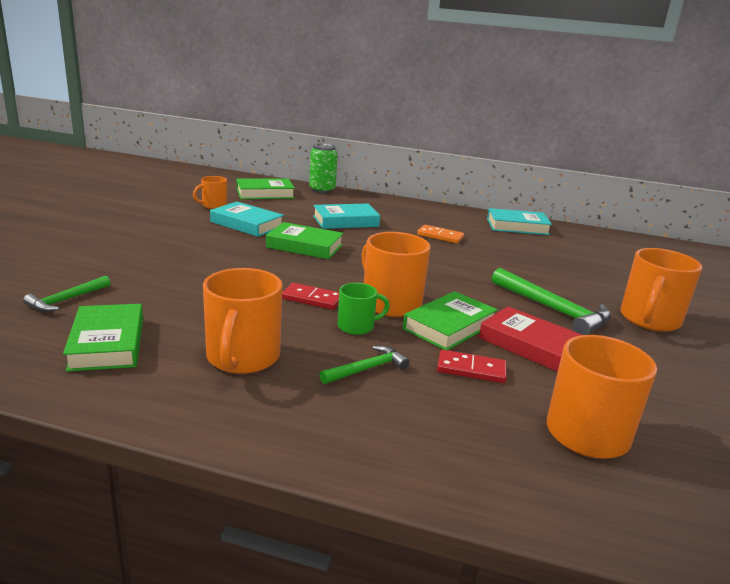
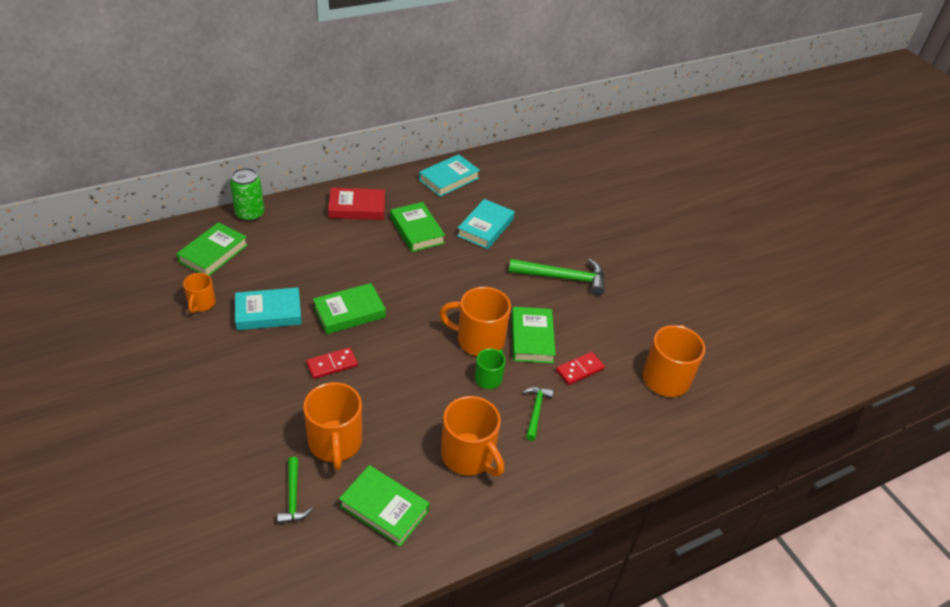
camera: 45 degrees left, 20 degrees up
red domino [282,283,339,310] -> red domino moved to [306,347,358,379]
turquoise book [313,204,380,229] -> turquoise book moved to [457,199,515,249]
orange domino [417,225,464,243] -> green book [390,202,445,252]
red book [479,306,582,372] -> red book moved to [328,188,385,220]
orange mug [620,248,702,332] -> orange mug moved to [303,382,362,470]

